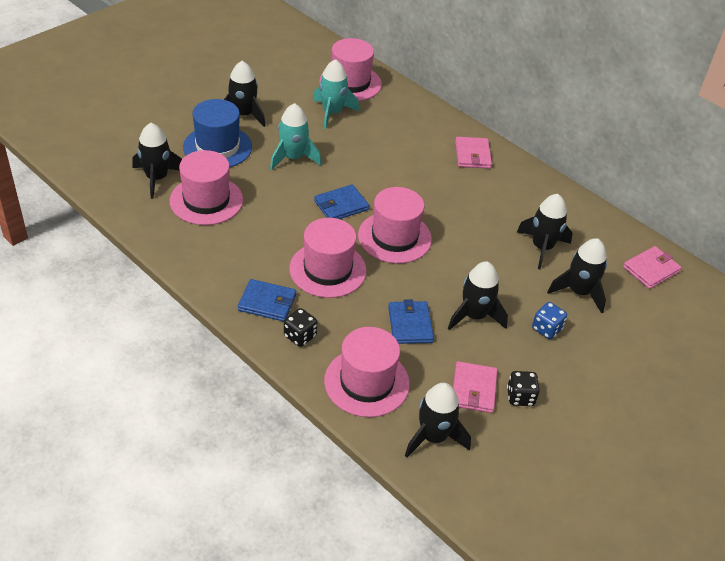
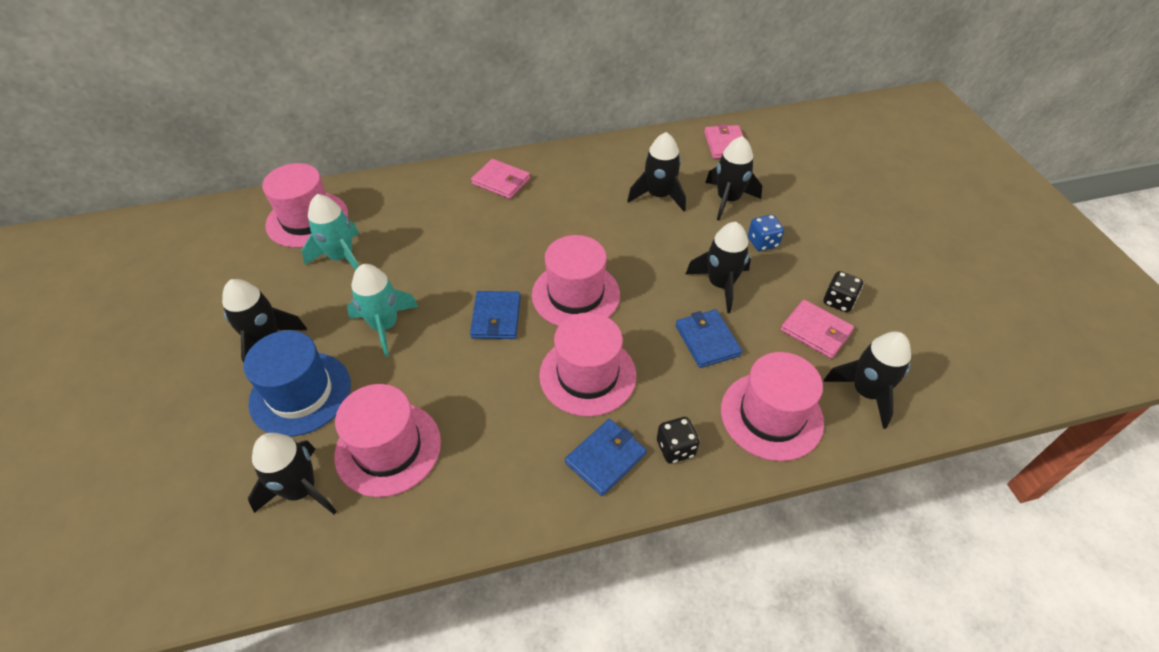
camera: 55 degrees left, 5 degrees up
blue wallet [388,299,434,344] -> blue wallet turned 45 degrees clockwise [676,309,742,368]

